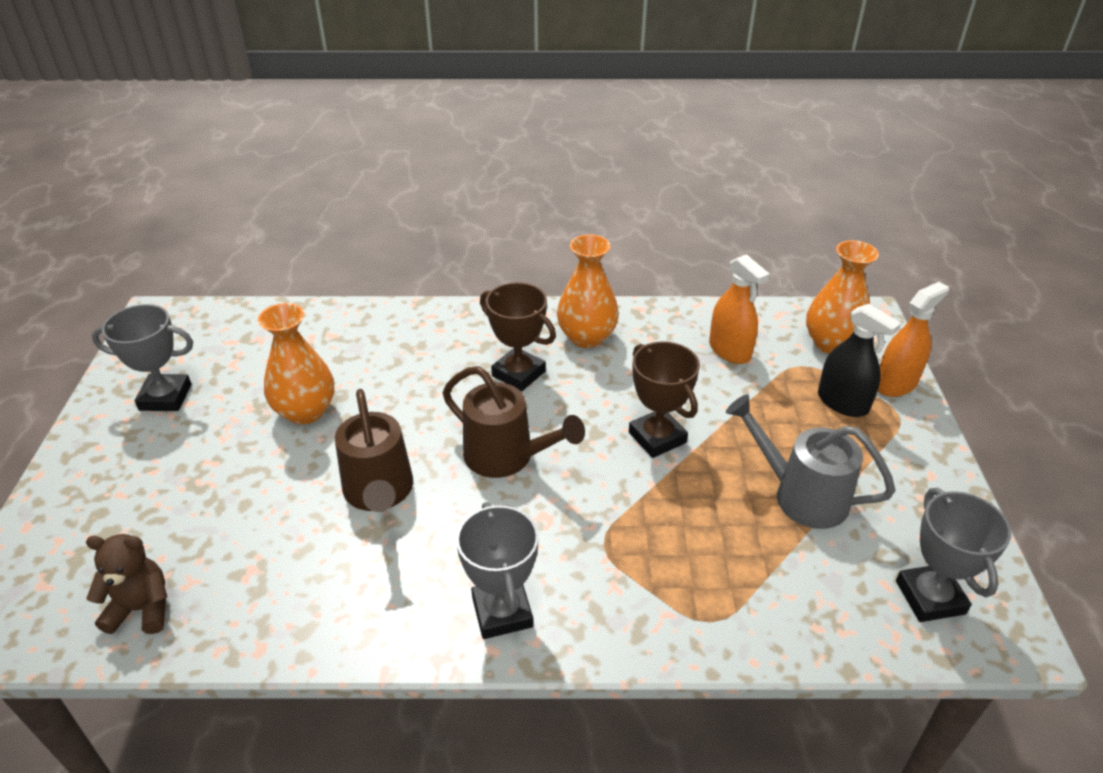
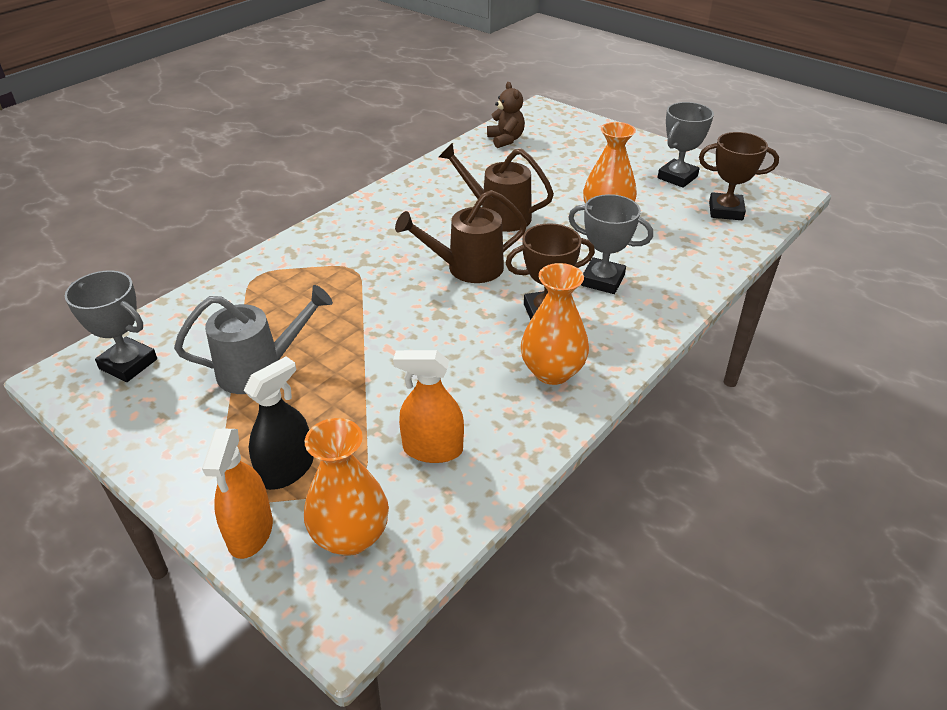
camera: 130 degrees right, 0 degrees up
brown teddy bear [85,534,167,634] -> brown teddy bear turned 60 degrees counterclockwise [487,82,525,148]
grey trophy [456,502,539,639] -> grey trophy moved to [568,194,653,294]
brown trophy [629,341,700,458] -> brown trophy moved to [699,132,779,220]
black spray bottle [818,304,901,417] -> black spray bottle turned 135 degrees clockwise [244,357,313,490]

